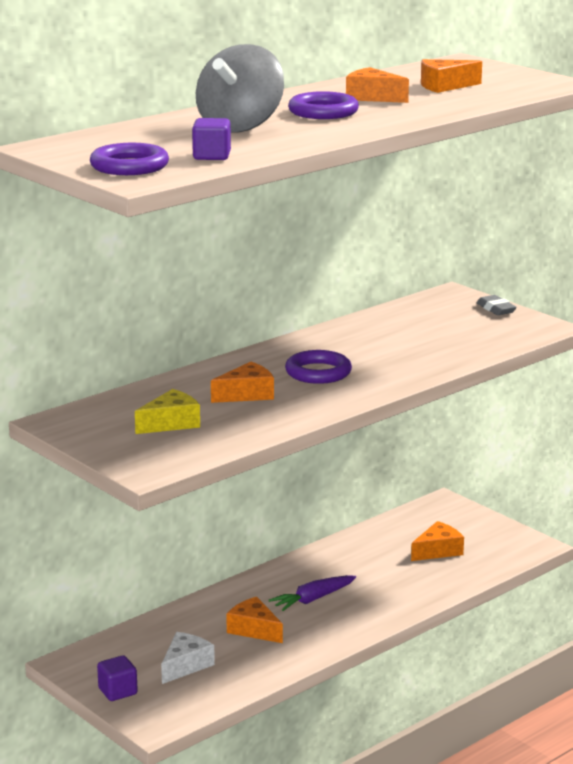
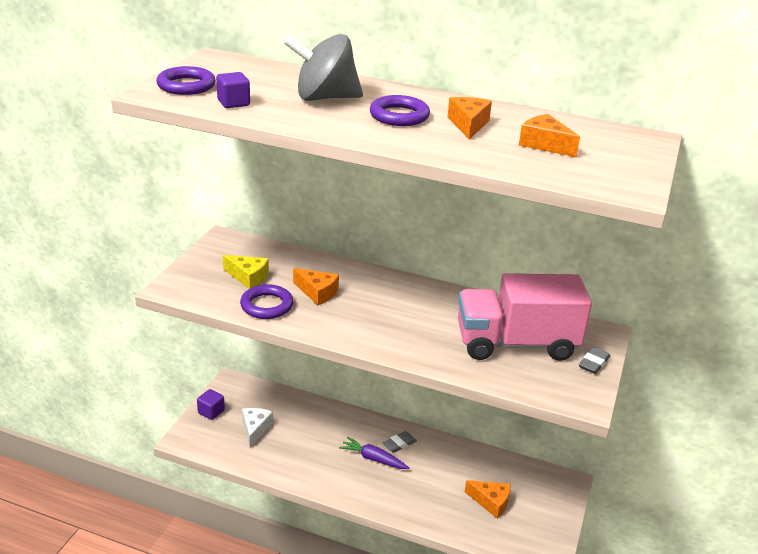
camera: 60 degrees right, 10 degrees up
white cheese [161,632,215,684] -> white cheese turned 90 degrees counterclockwise [242,408,273,448]
orange cheese [226,597,283,643] -> none
purple ring [285,350,352,384] -> purple ring moved to [240,284,293,319]
none -> grey eraser [382,431,417,453]
none -> pink truck [458,273,592,361]

